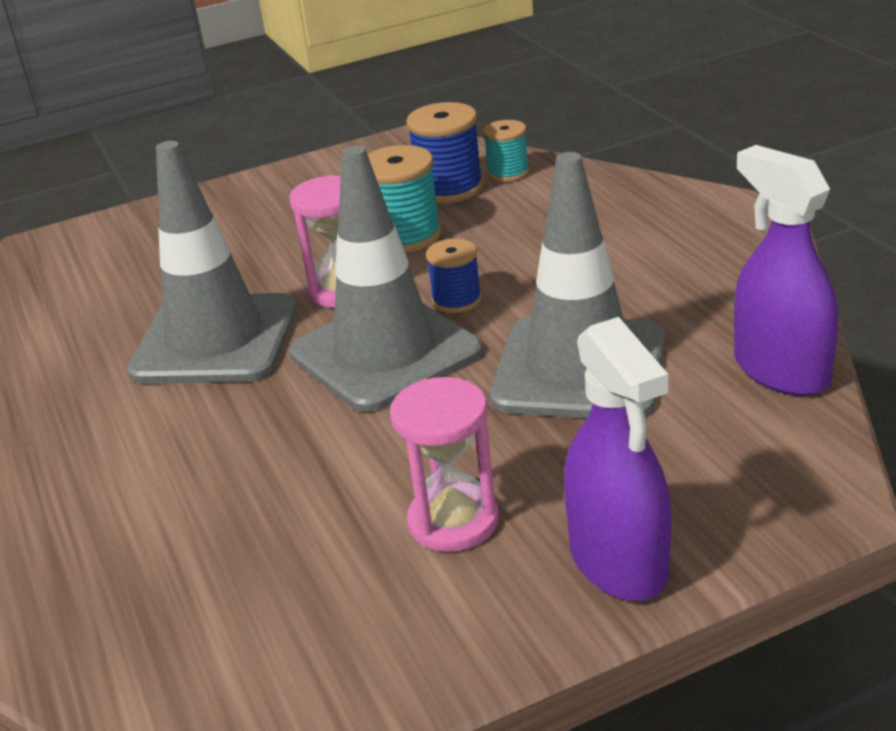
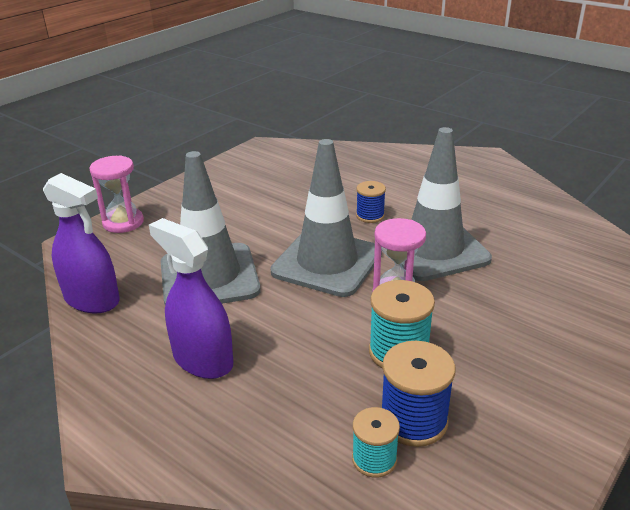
camera: 150 degrees right, 0 degrees up
pink hourglass [390,377,498,552] -> pink hourglass moved to [89,155,144,233]
blue spool [426,238,482,313] -> blue spool moved to [356,181,386,223]
purple spray bottle [564,317,671,601] -> purple spray bottle moved to [149,218,233,379]

